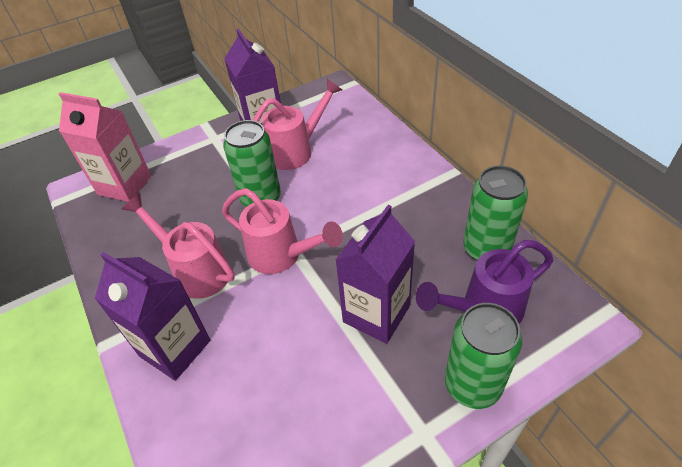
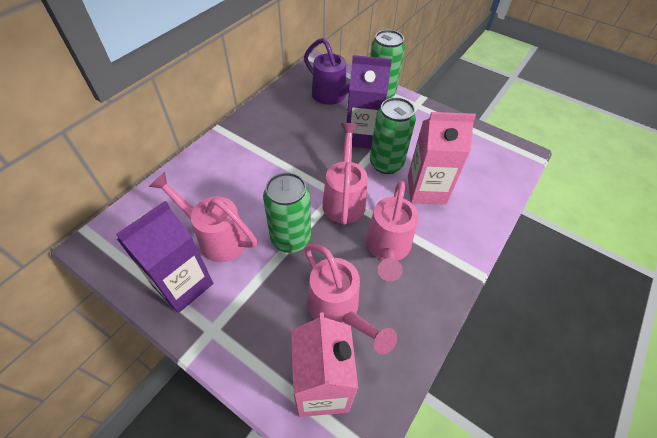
camera: 120 degrees left, 5 degrees up
purple carton [95,252,210,381] -> none
green can [463,166,528,260] -> green can moved to [370,97,416,174]
none -> pink watering can [304,244,397,354]
none -> pink carton [408,112,476,205]

